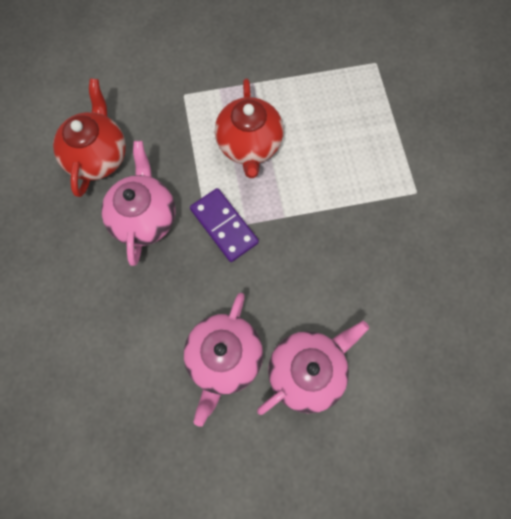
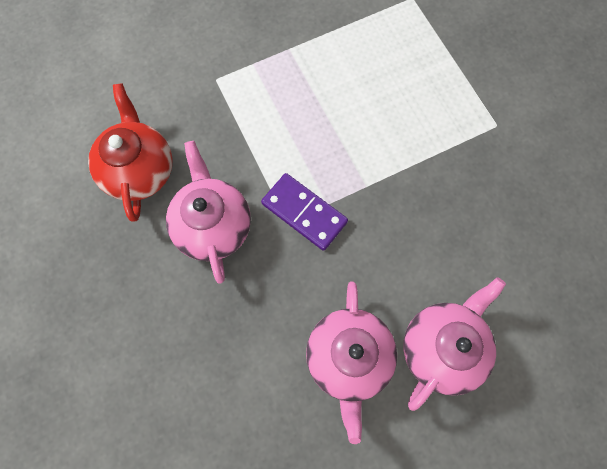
camera: 15 degrees left, 0 degrees up
red teapot [215,79,284,178] -> none

